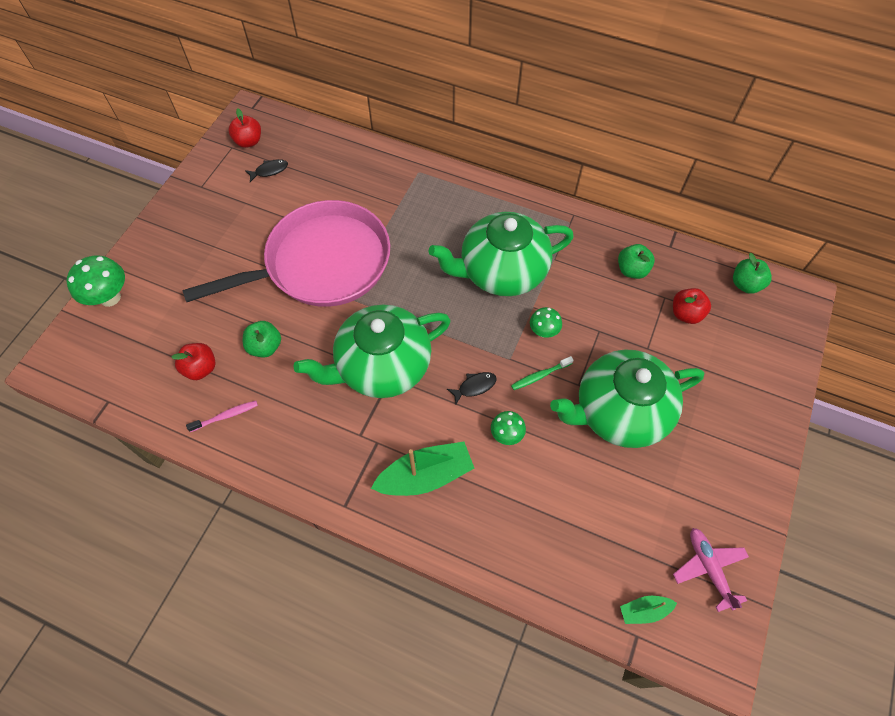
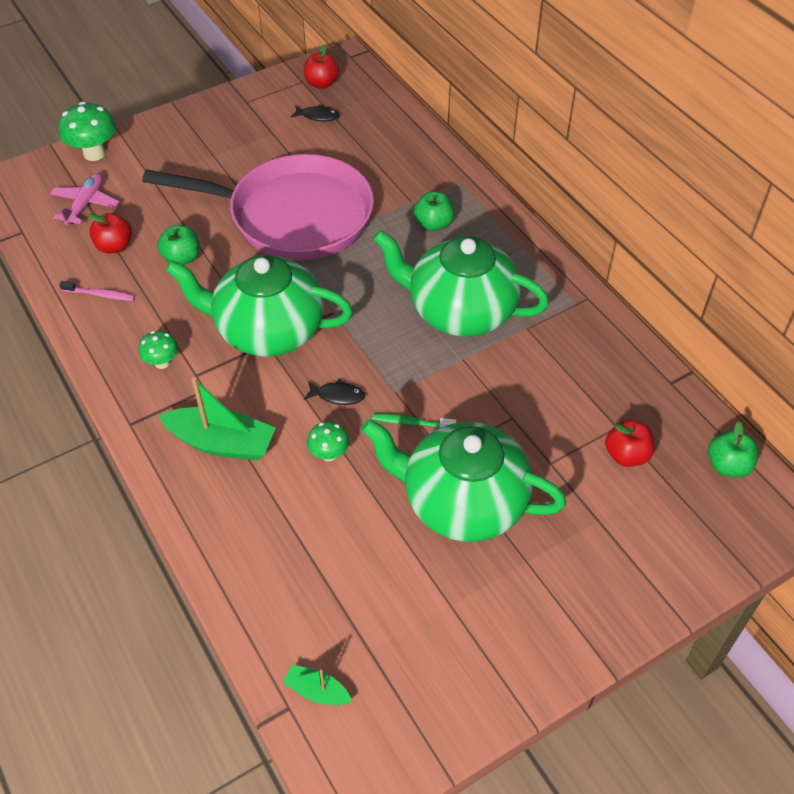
camera: 35 degrees right, 10 degrees down
green mushroom [530,307,562,338] -> green mushroom moved to [139,331,178,369]
green apple [618,244,655,279] -> green apple moved to [414,191,454,231]
pink plane [673,528,749,612] -> pink plane moved to [50,173,119,225]

